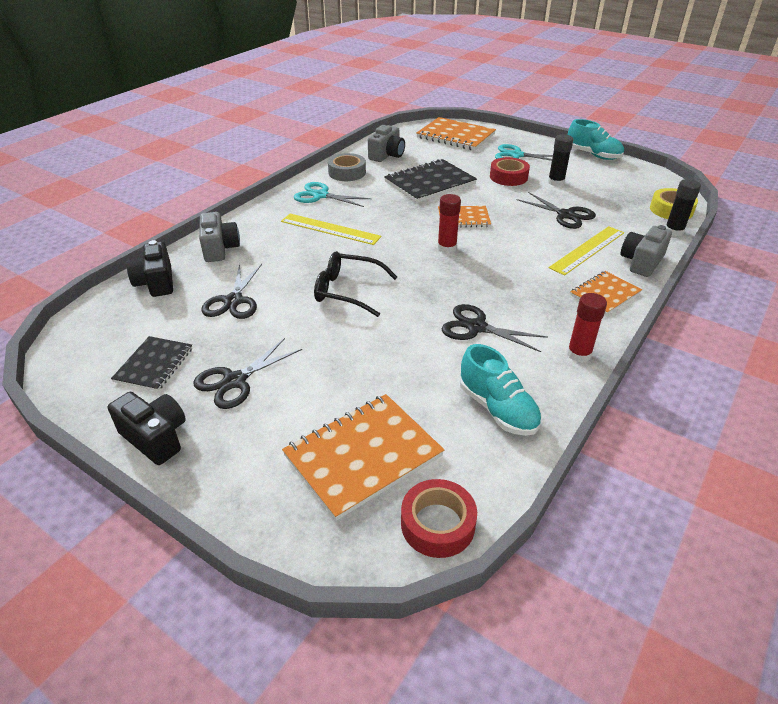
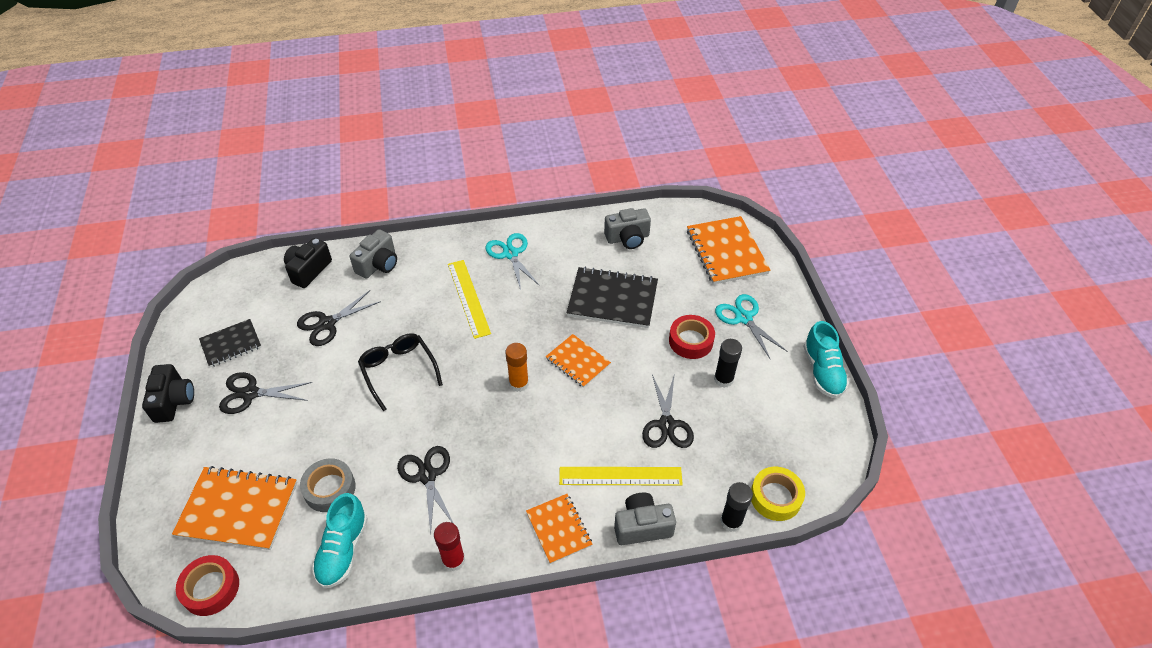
camera: 45 degrees right, 10 degrees up
grey tape [328,153,366,181] -> grey tape moved to [300,458,356,512]
red glue stick [438,194,461,253] -> orange glue stick [505,343,529,392]
orange notebook [570,271,642,315] -> orange notebook turned 60 degrees clockwise [526,494,593,564]

